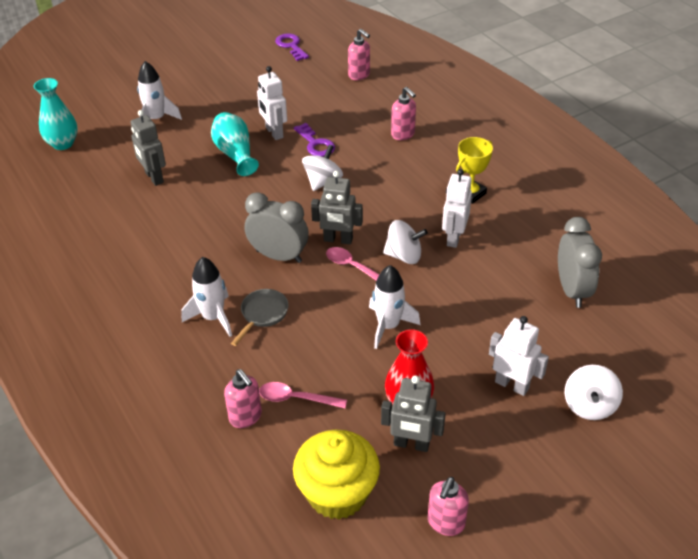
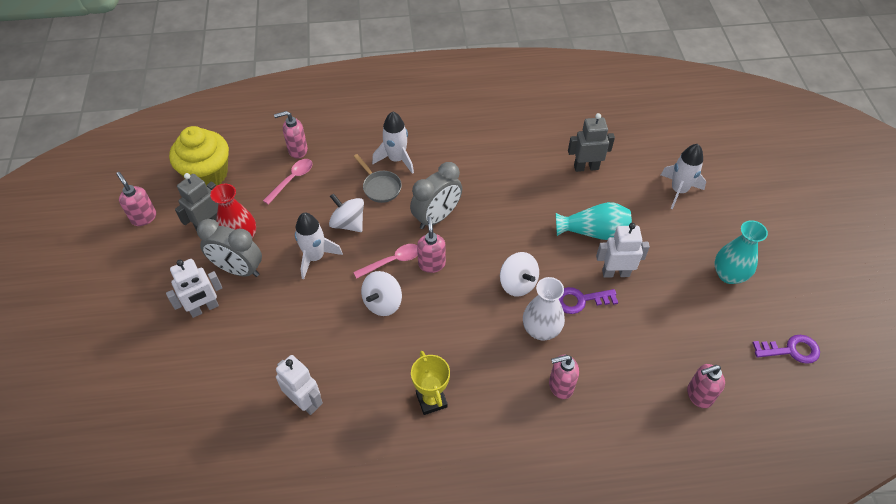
camera: 115 degrees right, 10 degrees up
turquoise vase [33,78,78,150] -> turquoise vase moved to [714,220,768,284]
grey robot [311,171,363,244] -> pink soap dispenser [417,216,446,273]
white robot [442,169,472,248] -> white robot moved to [276,355,323,415]
grey clock [558,217,602,308] -> grey clock moved to [197,219,262,277]
white spinning top [565,365,623,420] -> white spinning top moved to [329,193,364,232]
none -> white vase [523,277,565,340]

